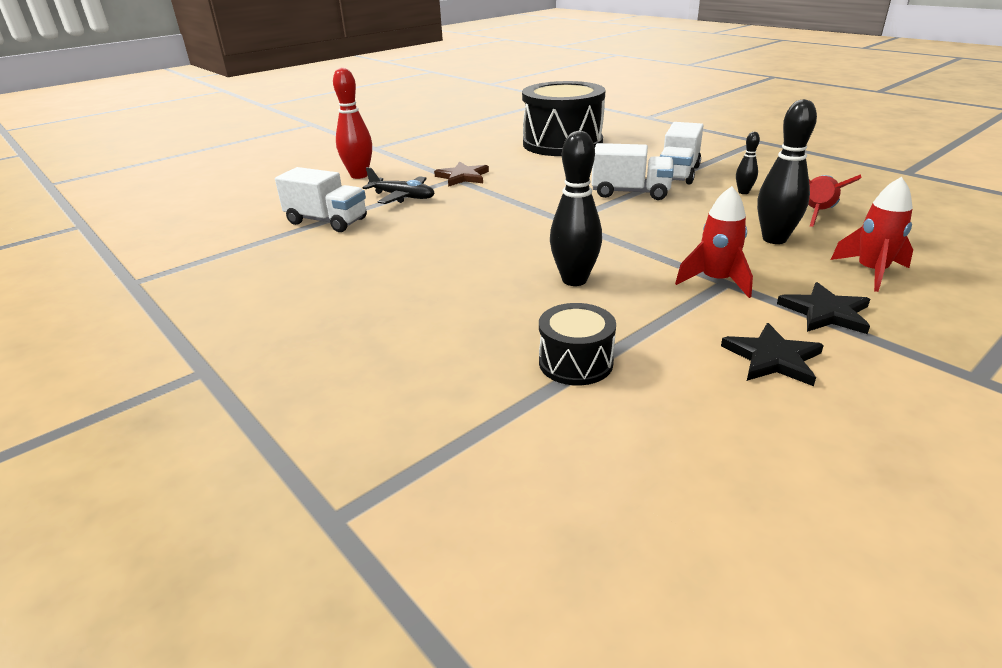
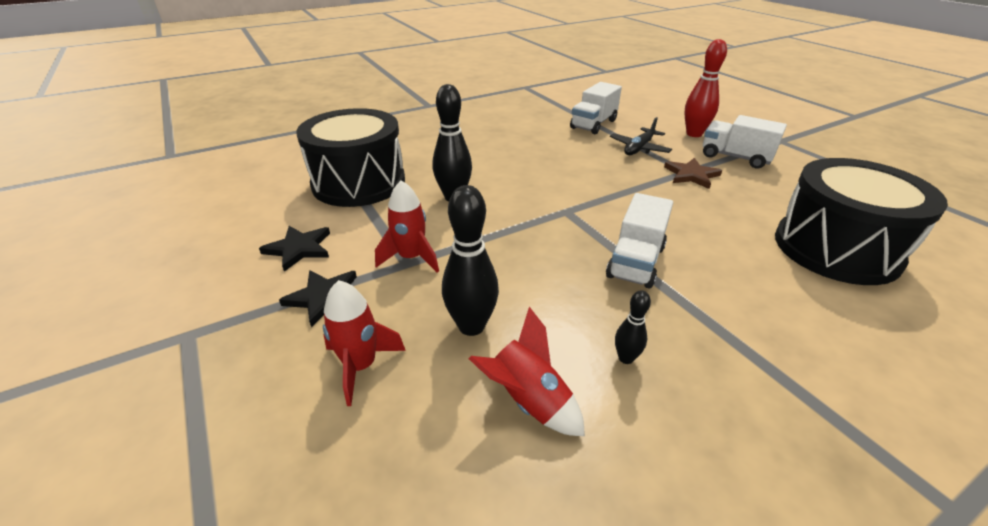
camera: 100 degrees right, 5 degrees up
black drum [539,303,616,385] -> black drum [296,108,405,207], size x2.11
white truck [660,122,704,185] -> white truck moved to [703,115,787,168]

